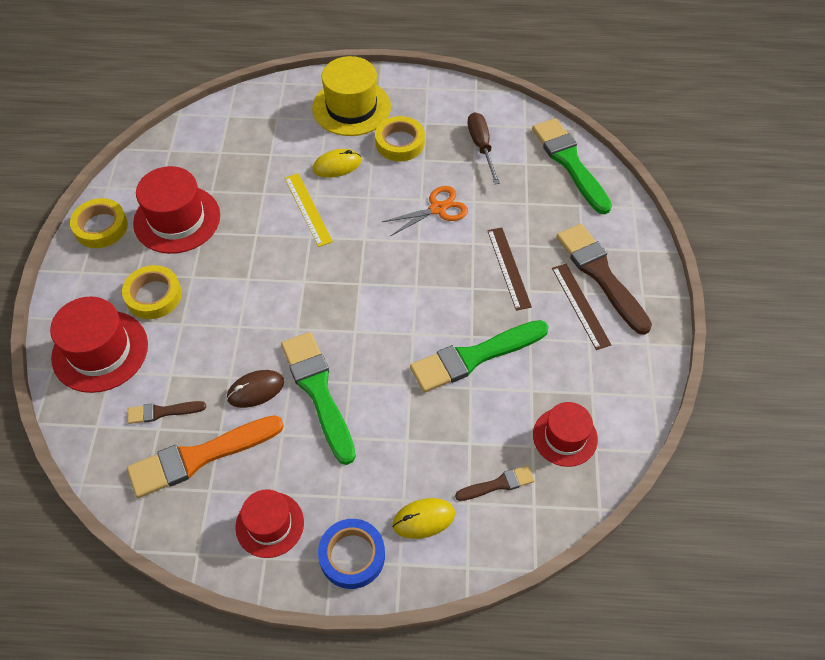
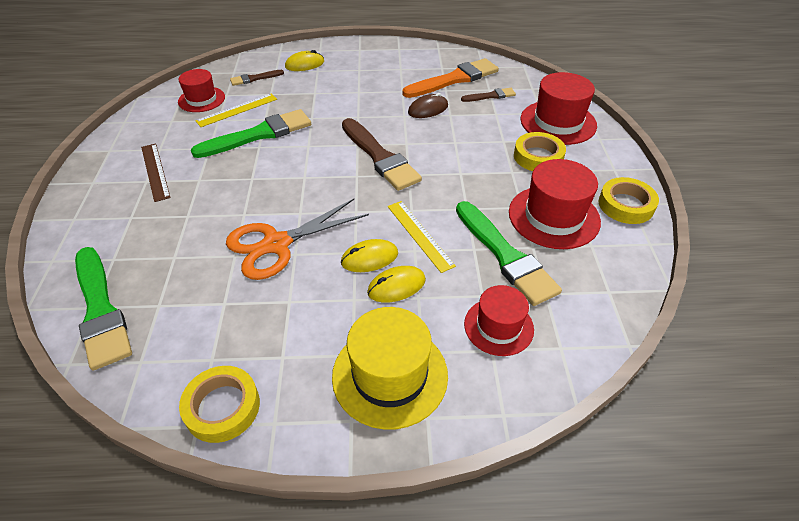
camera: 175 degrees right, 10 degrees down
red hat [235,489,304,558] -> red hat moved to [464,285,534,356]
green brush [281,332,356,465] -> green brush moved to [456,201,562,306]
blue tape [318,519,385,589] -> none
yellow tape [375,116,425,161] -> yellow tape moved to [179,366,260,443]
orange scissors [382,186,468,236] -> orange scissors [226,199,369,280], size x1.51
brown screwdriver [468,112,500,184] -> none
brown ruler [487,228,532,311] -> none
brown brush [556,224,652,335] -> brown brush moved to [342,118,422,191]
none -> yellow ruler [195,93,277,127]
none -> yellow mouse [341,239,398,272]

